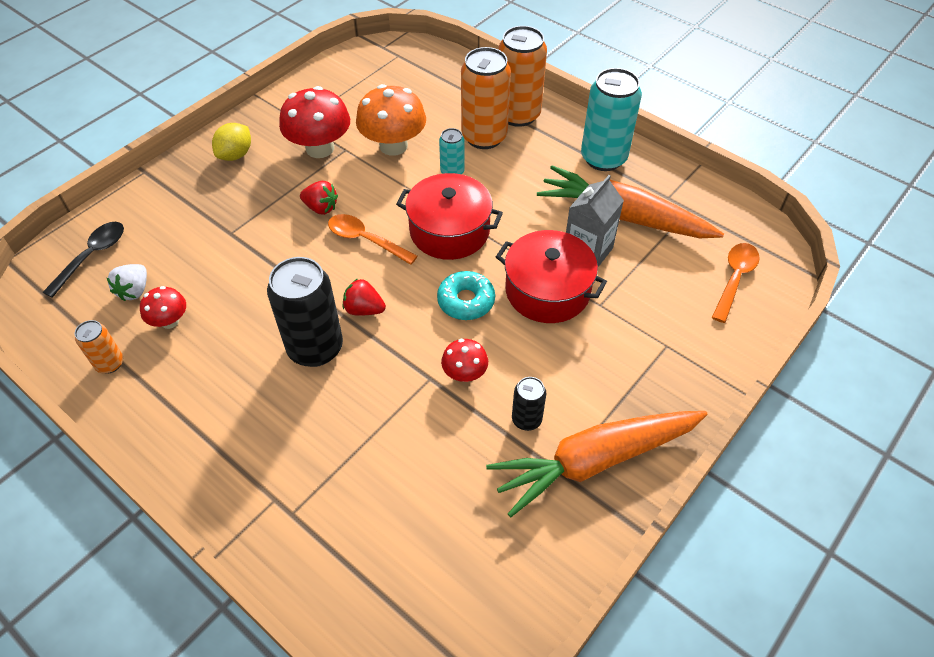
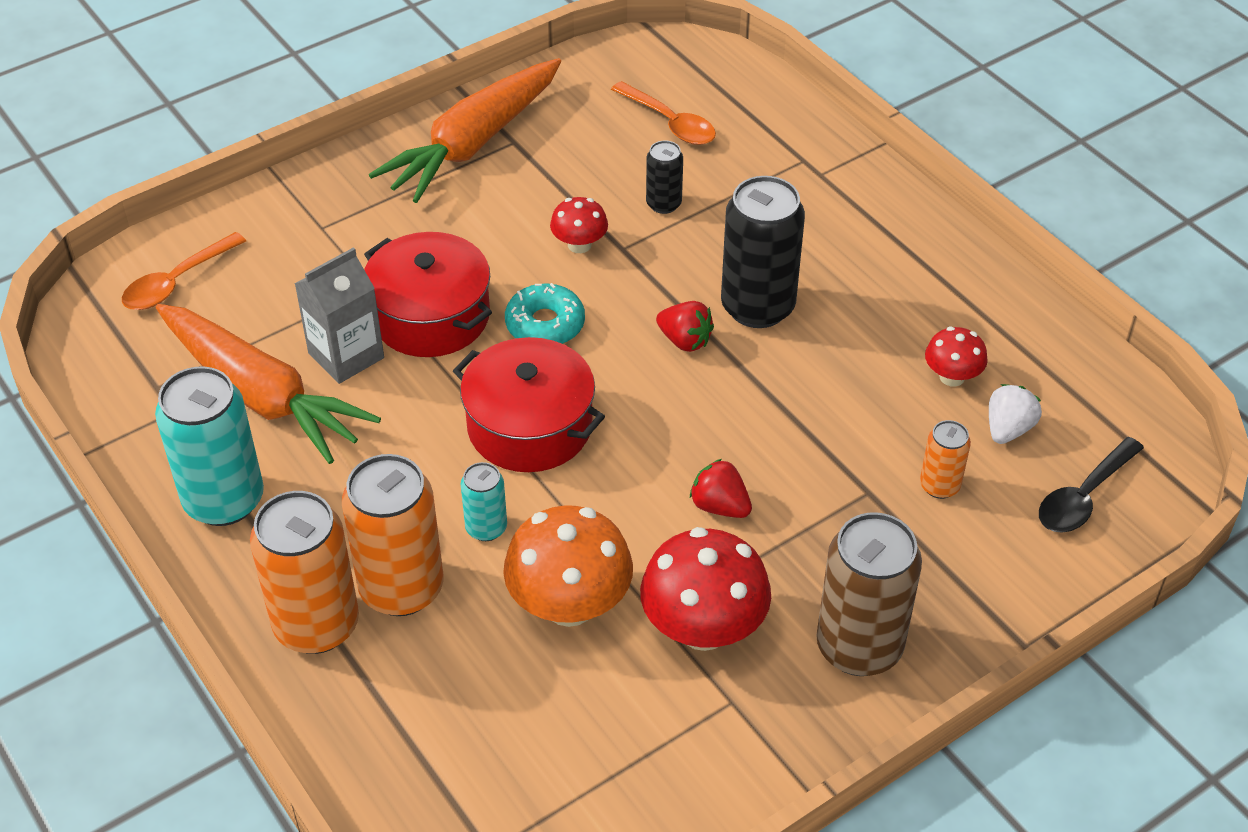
camera: 165 degrees left, 5 degrees down
orange can [75,320,123,374] -> orange can moved to [920,420,971,499]
yellow lemon [212,123,251,161] -> brown can [816,512,922,676]
orange spoon [328,214,418,265] -> orange spoon moved to [611,81,716,145]
orange carrot [486,411,708,517] -> orange carrot turned 135 degrees clockwise [369,58,561,203]
black can [512,377,546,431] -> black can moved to [646,141,683,214]

